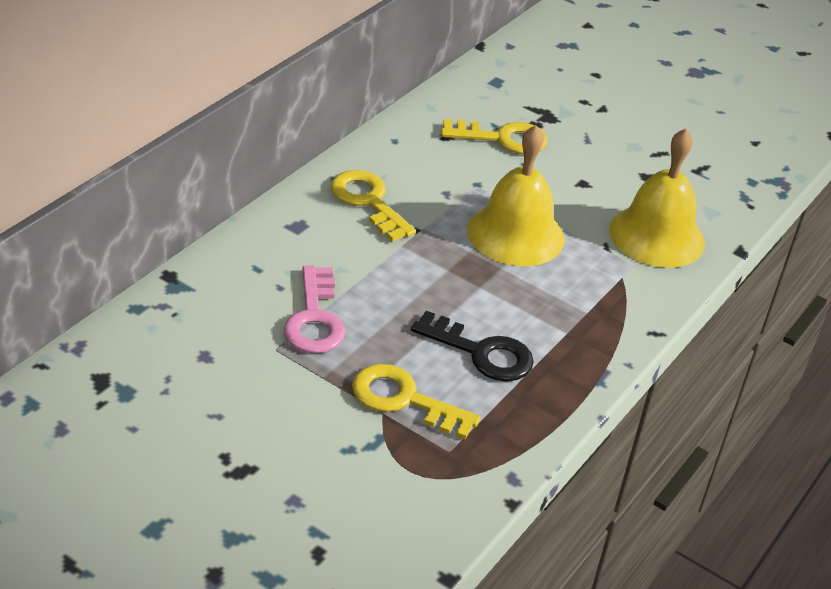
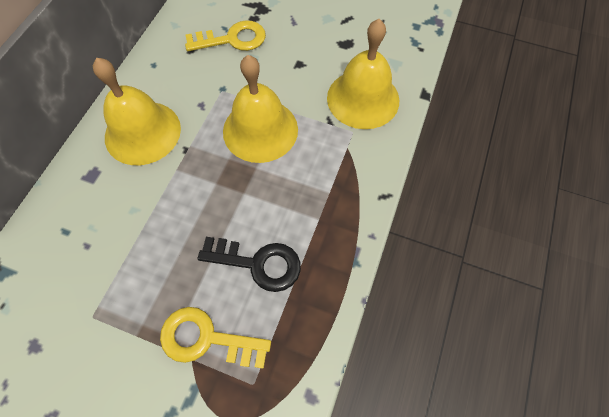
camera: 10 degrees left, 25 degrees up
pink key [283,266,346,354] -> none
yellow key [331,170,416,242] -> yellow bell [93,58,181,165]

